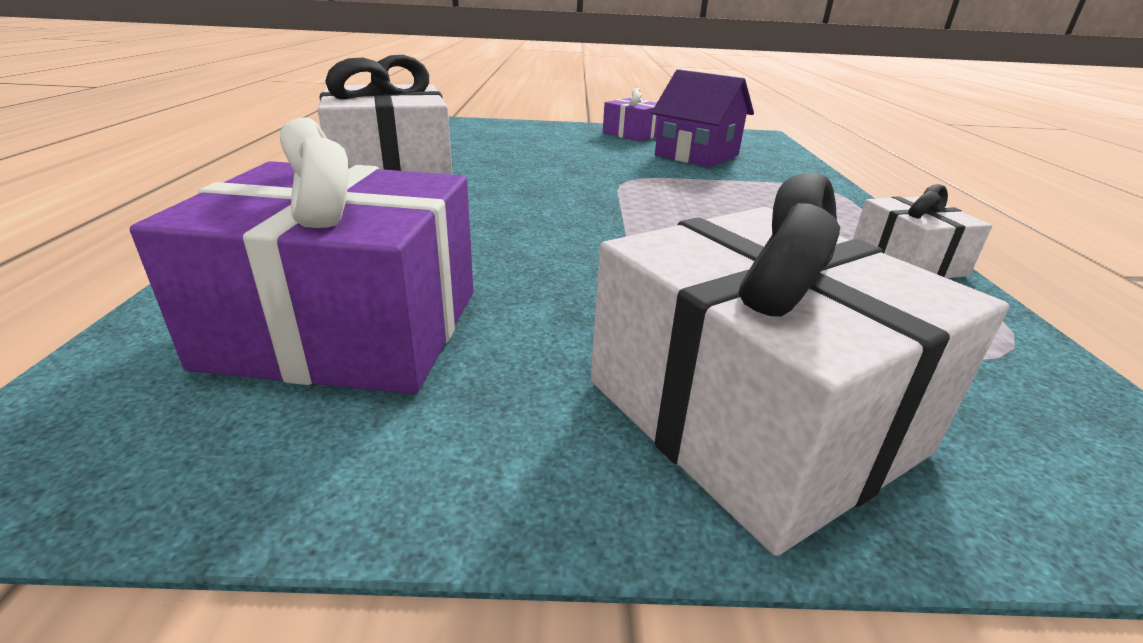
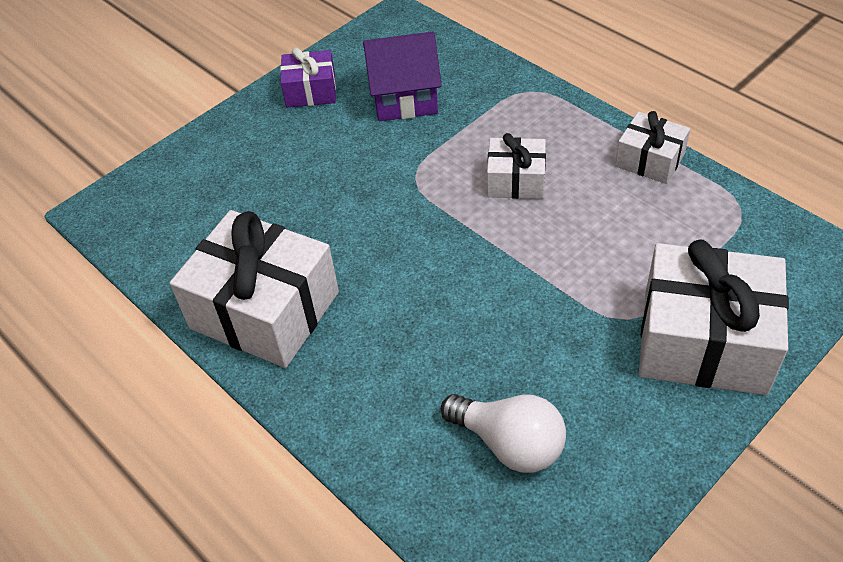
camera: 40 degrees left, 20 degrees up
purple gift [130,117,473,394] -> white light bulb [441,394,566,473]
none -> white gift [487,133,546,199]

